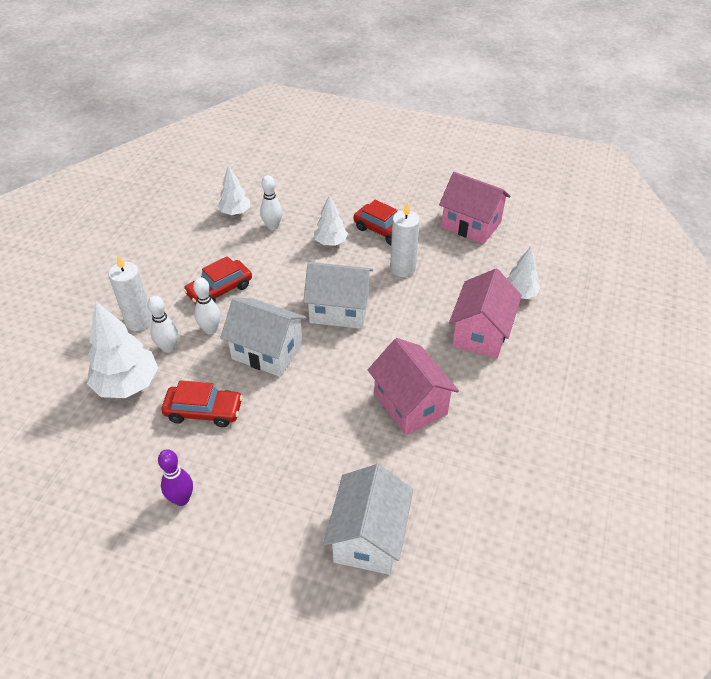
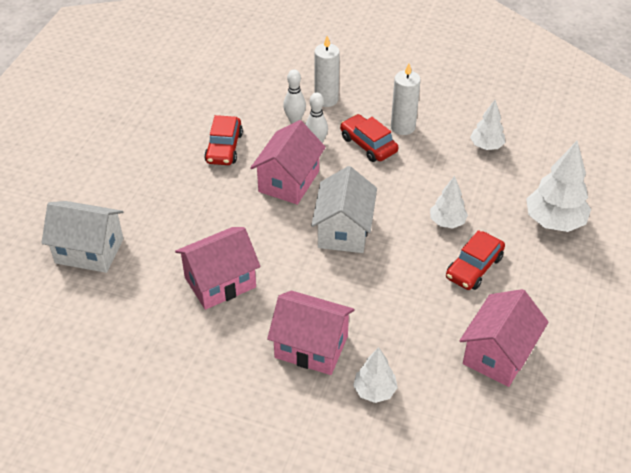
camera: 90 degrees right, 0 degrees up
white tree [87,301,158,398] -> white tree moved to [526,141,591,232]
purple bowling pin [158,449,193,506] -> none
white house [220,297,306,377] -> pink house [250,120,326,205]
white bowling pin [260,175,283,230] -> none
white candle [390,202,420,277] -> white candle moved to [391,63,421,135]

